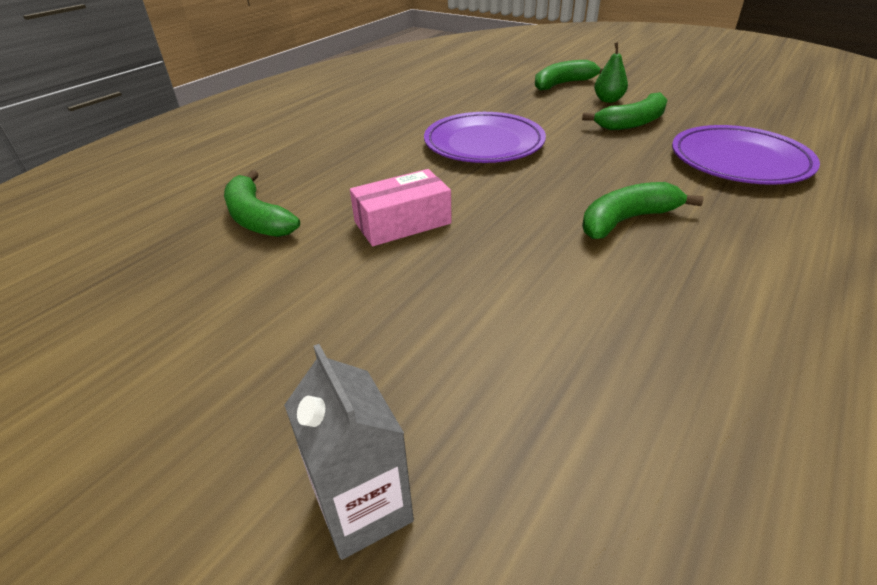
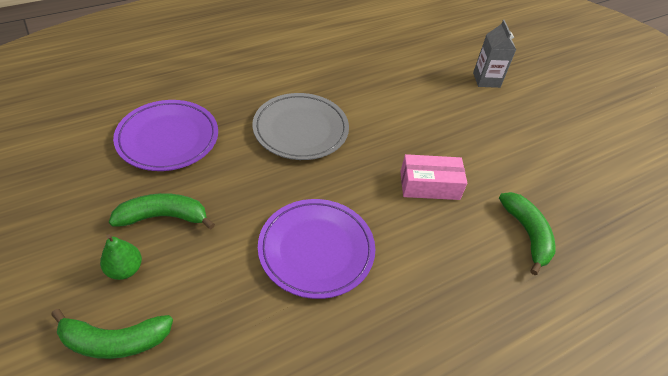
camera: 160 degrees left, 10 degrees up
green banana [582,182,704,239] -> grey plate [252,93,349,160]

